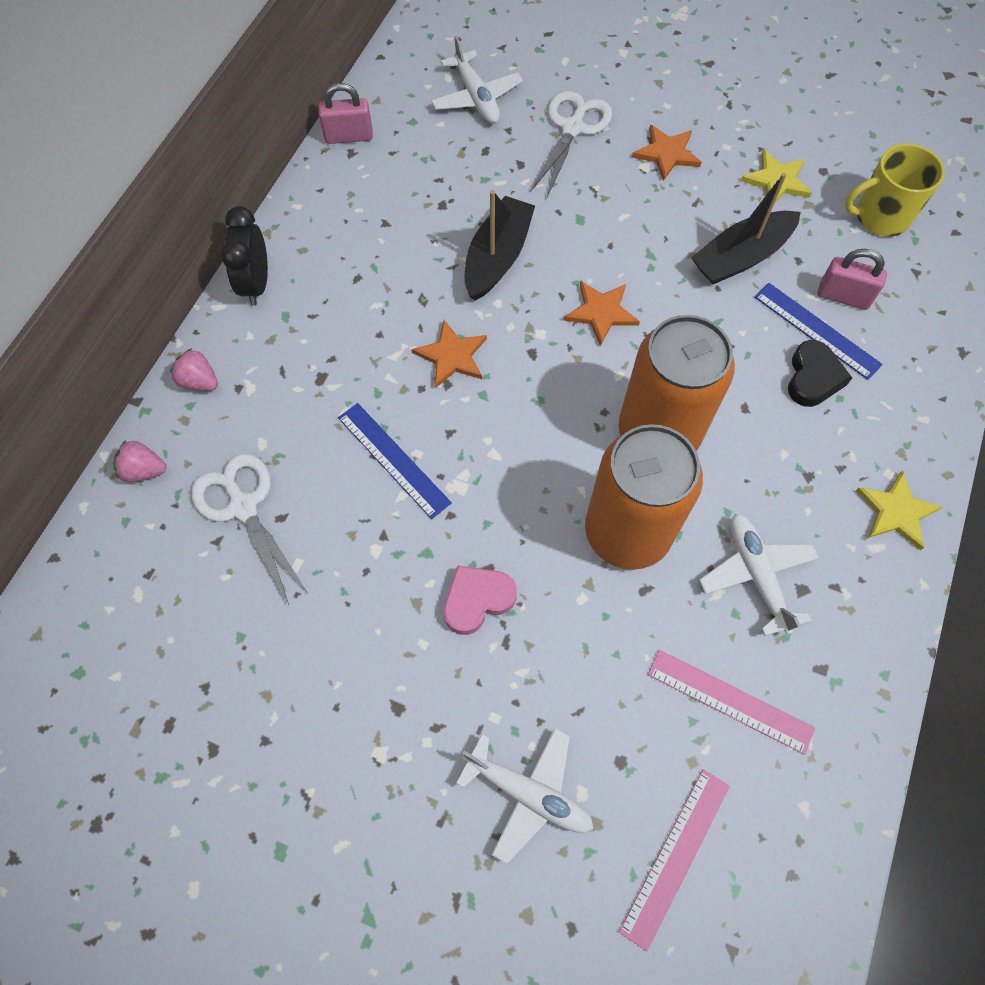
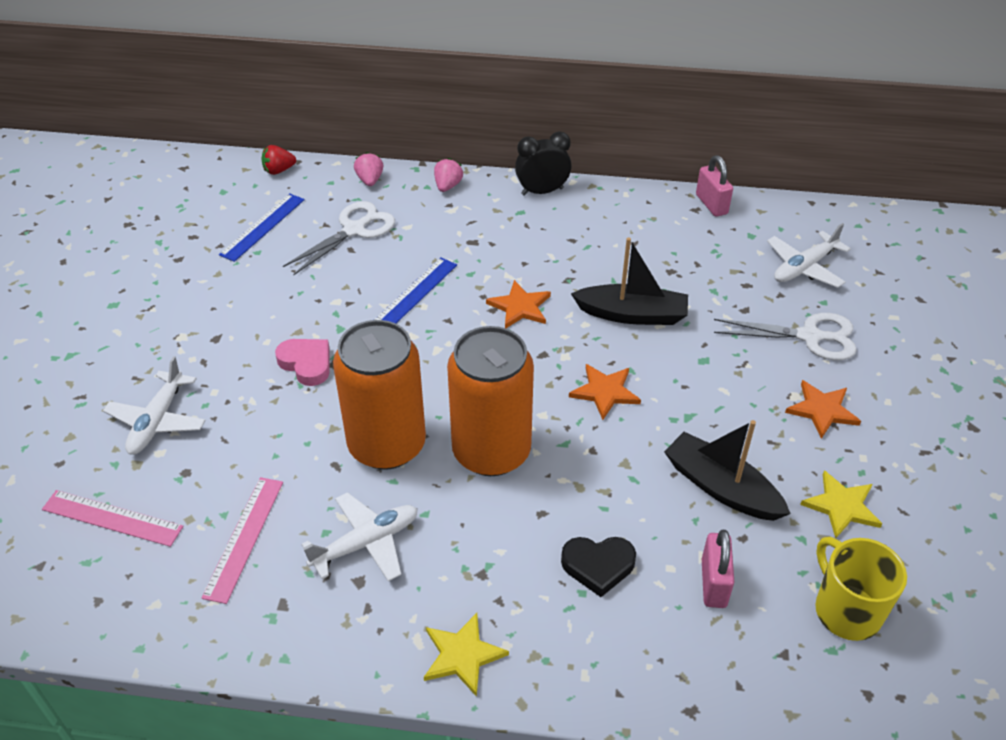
camera: 75 degrees right, 20 degrees down
blue ruler [754,283,883,380] -> blue ruler moved to [219,193,305,262]
none -> red strawberry [261,145,296,175]

